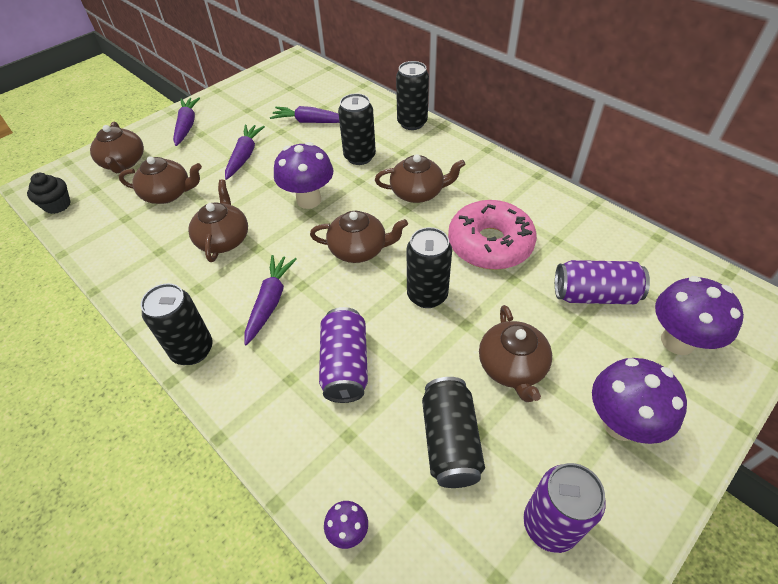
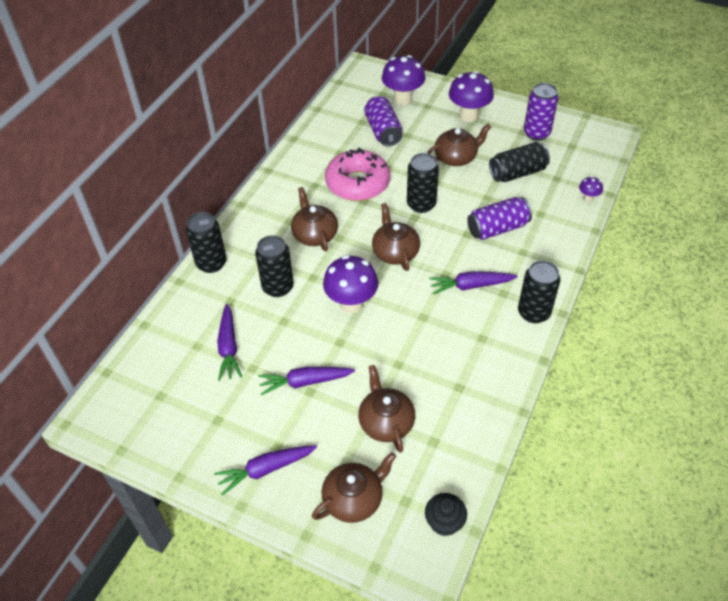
camera: 110 degrees left, 0 degrees up
brown teapot [188,180,248,262] -> none

